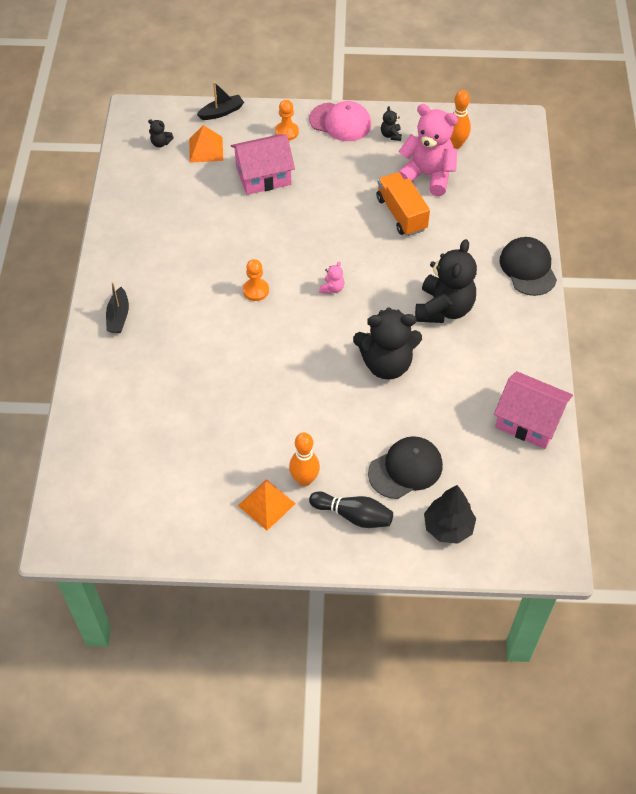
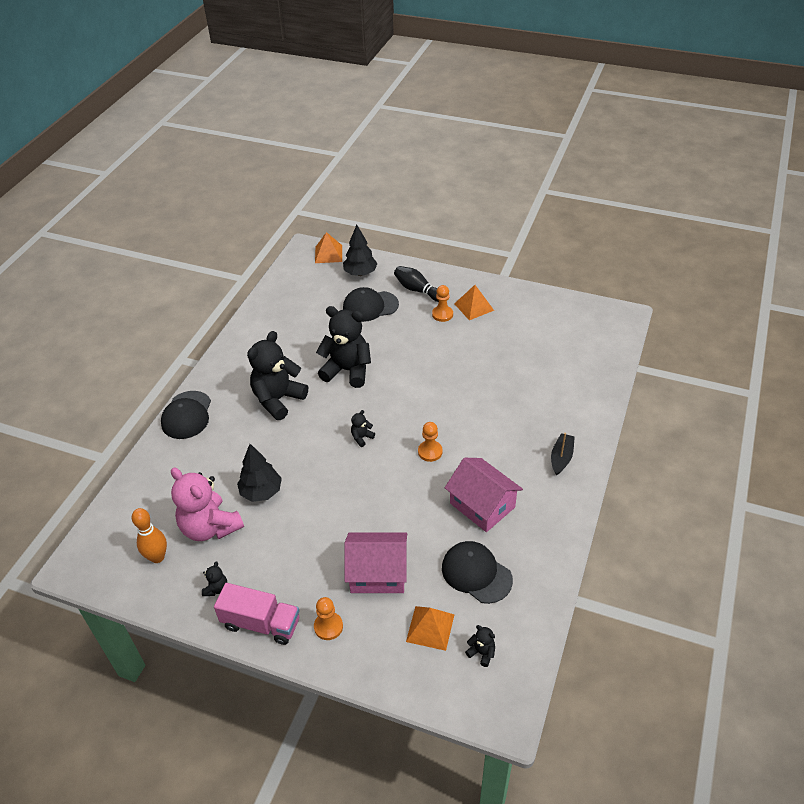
camera: 160 degrees left, 10 degrees down
black boat [197,82,244,120] -> none
orange bowling pin [289,433,320,486] -> orange pawn [432,285,453,322]
pink cap [309,101,371,141] -> pink truck [214,583,300,645]
pink teddy bear [319,261,344,294] -> black teddy bear [351,410,375,447]
orange truck [376,172,430,236] -> black tree [237,444,282,502]
pink house [494,371,573,449] -> pink house moved to [445,458,523,532]
none -> orange pyramid [315,232,342,263]
none -> black cap [442,541,513,604]

